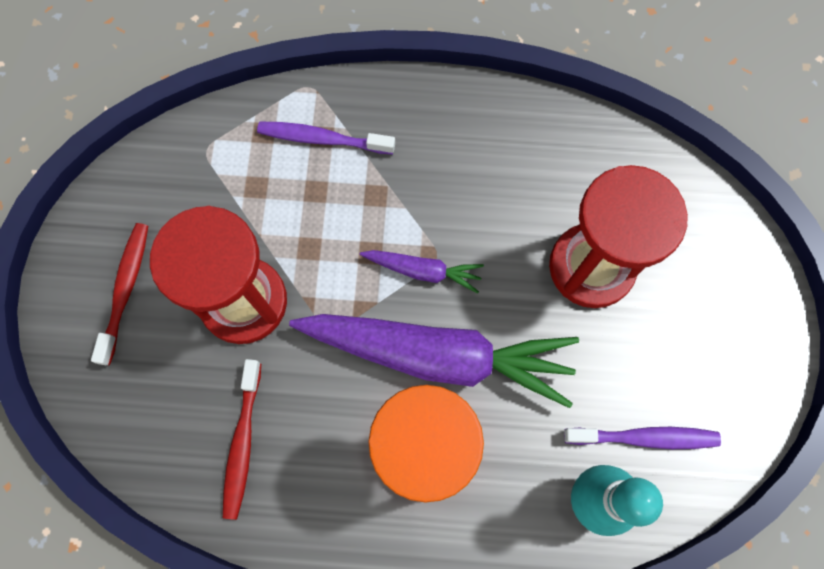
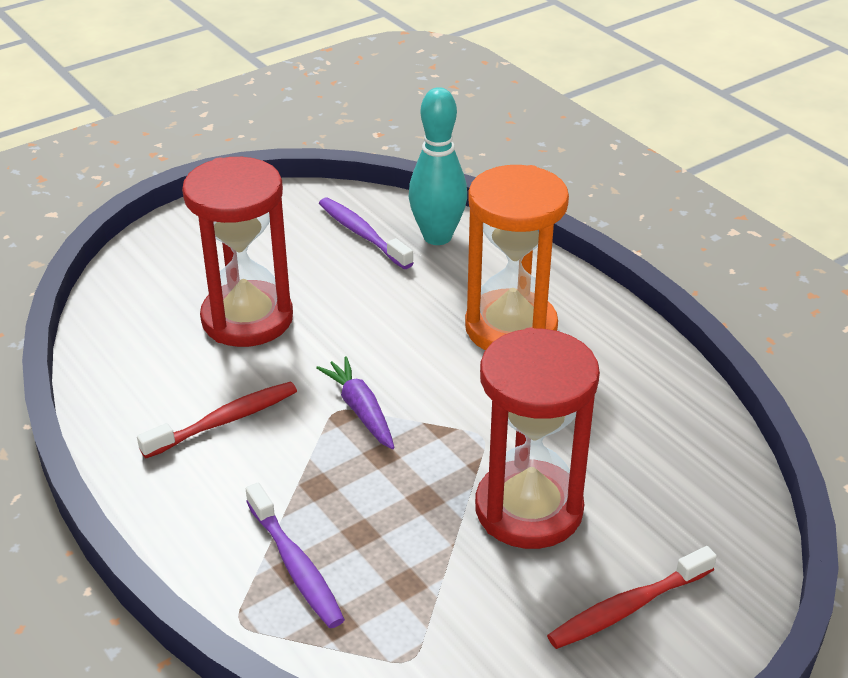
camera: 130 degrees left, 35 degrees down
red toothbrush [223,359,261,520] -> red toothbrush moved to [137,382,297,458]
purple carrot [289,314,579,408] -> none

